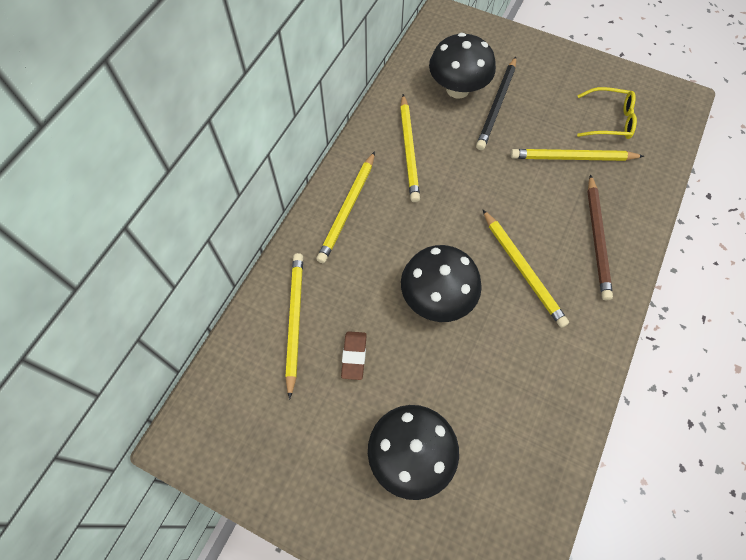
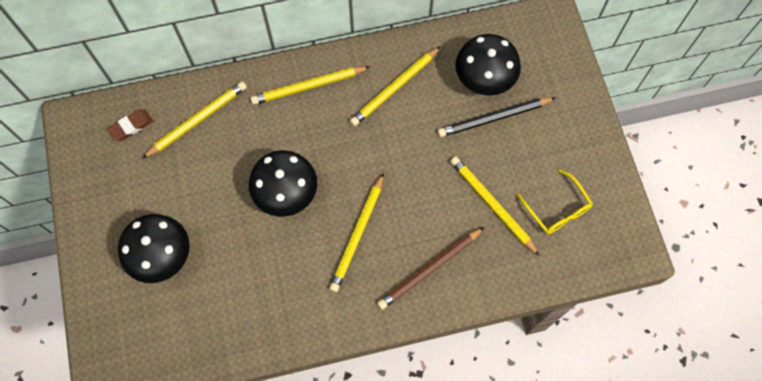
camera: 50 degrees right, 5 degrees up
brown eraser [341,331,367,380] -> brown eraser moved to [108,110,153,141]

